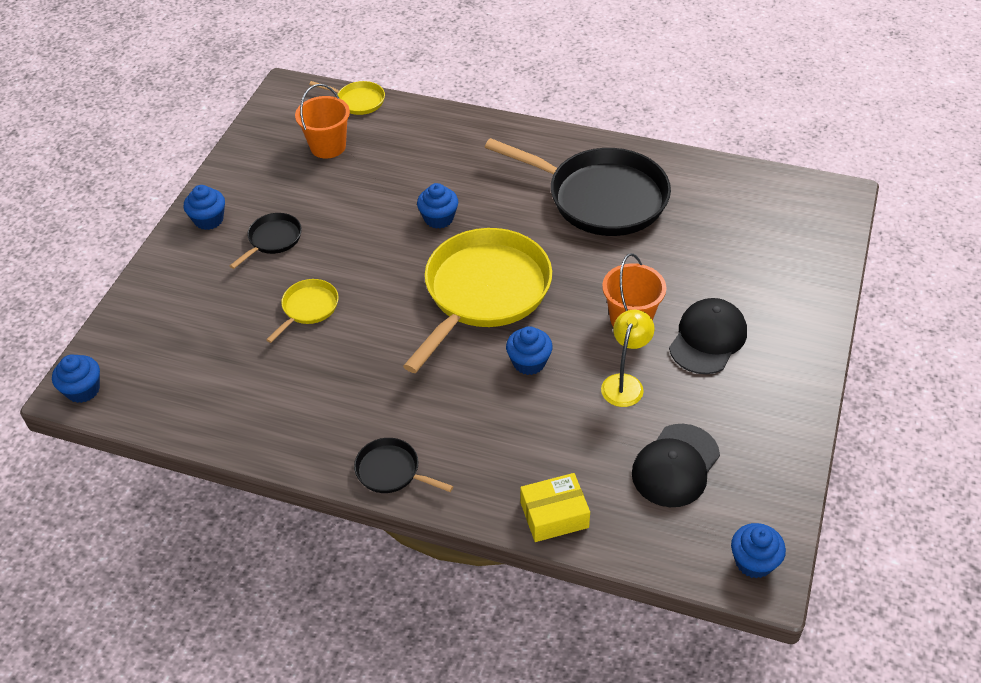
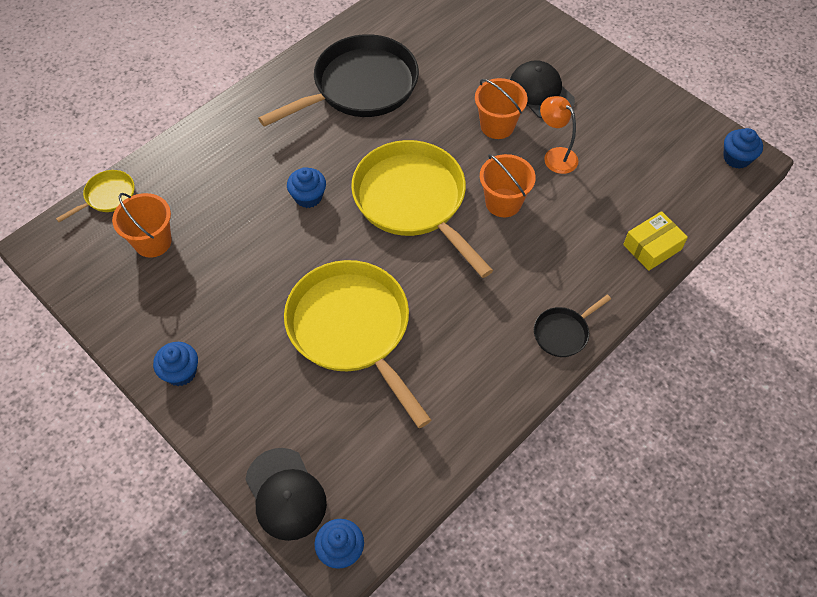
camera: 65 degrees left, 10 degrees up
black pan [230,213,302,269] -> none
yellow pan [266,279,338,343] -> yellow pan [284,260,431,428], size x2.24
blue cupcake [506,326,553,375] -> orange bucket [480,154,536,217]
yellow box [520,473,590,542] -> yellow box turned 45 degrees clockwise [623,211,688,271]
yellow lamp [601,310,654,407] -> orange lamp [540,96,578,174]
black cap [632,424,720,507] -> black cap moved to [245,448,327,541]

